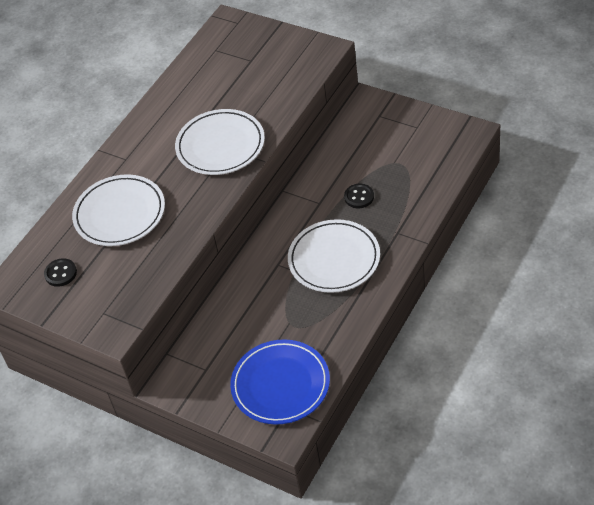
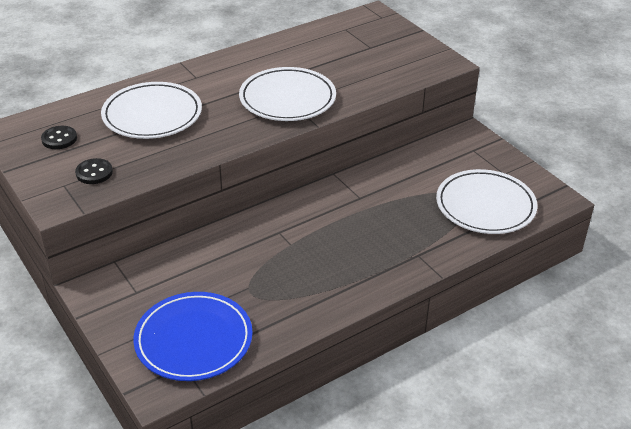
camera: 20 degrees right, 10 degrees down
white plate [288,219,380,293] -> white plate moved to [436,169,538,234]
black button [344,184,374,208] -> black button moved to [75,158,113,184]

